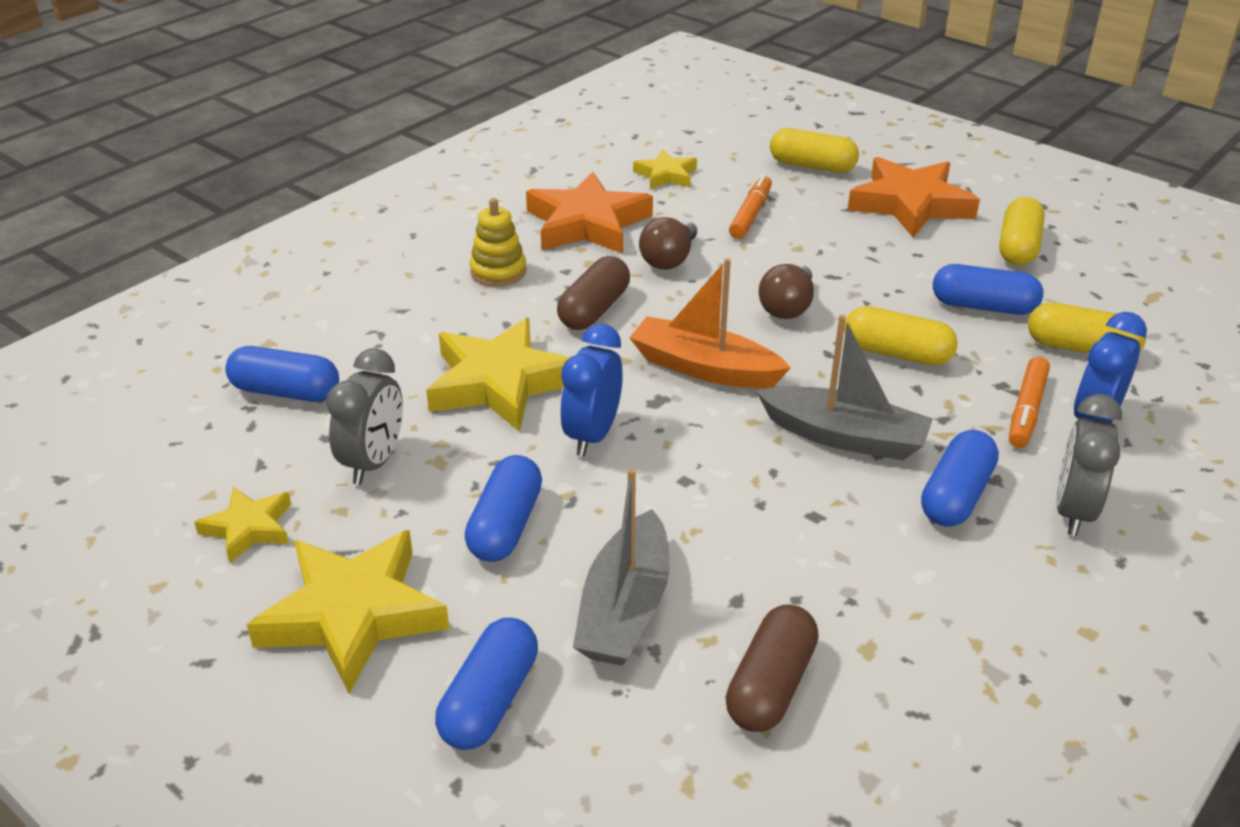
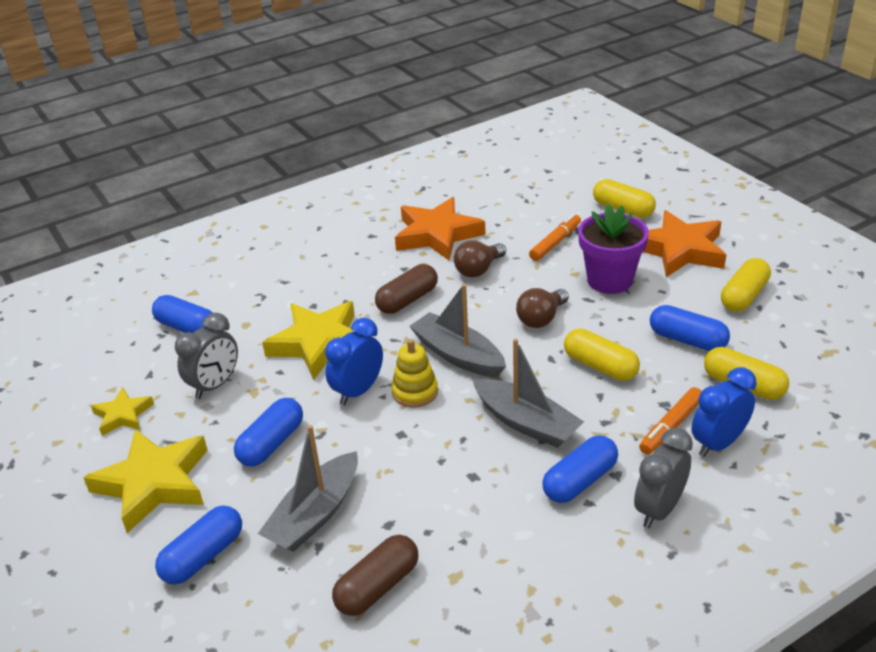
camera: 20 degrees right, 0 degrees up
yellow stacking toy [470,198,527,286] -> yellow stacking toy moved to [391,339,438,408]
orange boat [629,258,791,388] -> grey boat [409,284,506,377]
yellow star [633,149,697,189] -> none
none -> purple flower pot [578,204,649,294]

